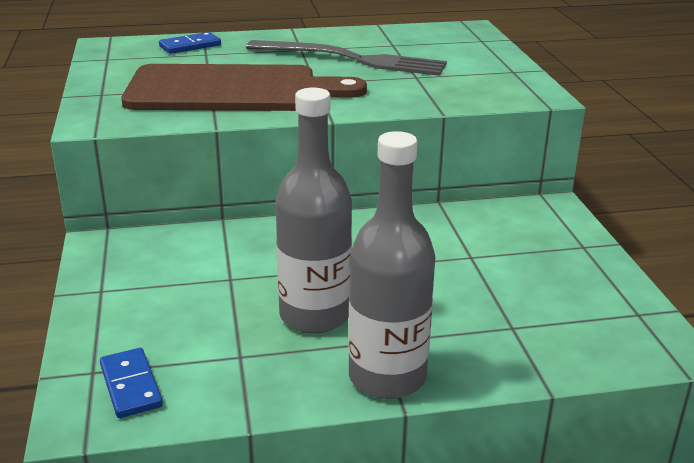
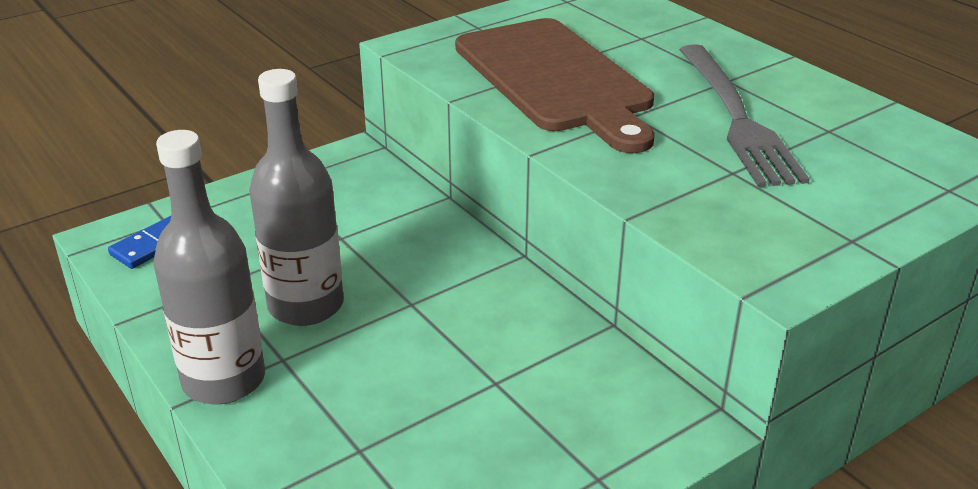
camera: 65 degrees right, 5 degrees up
blue domino [159,32,221,54] -> none

